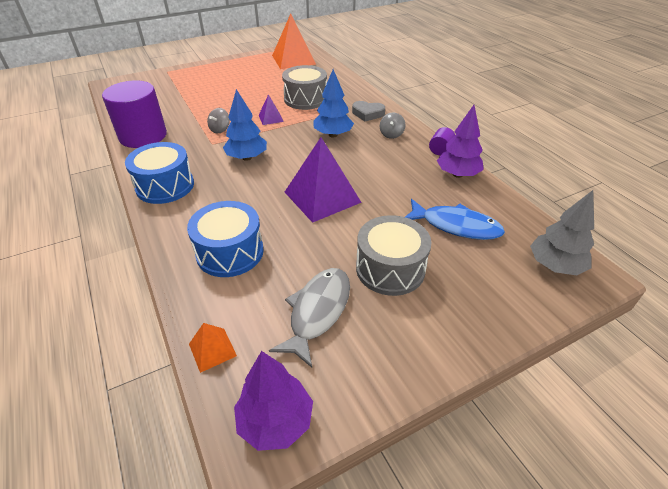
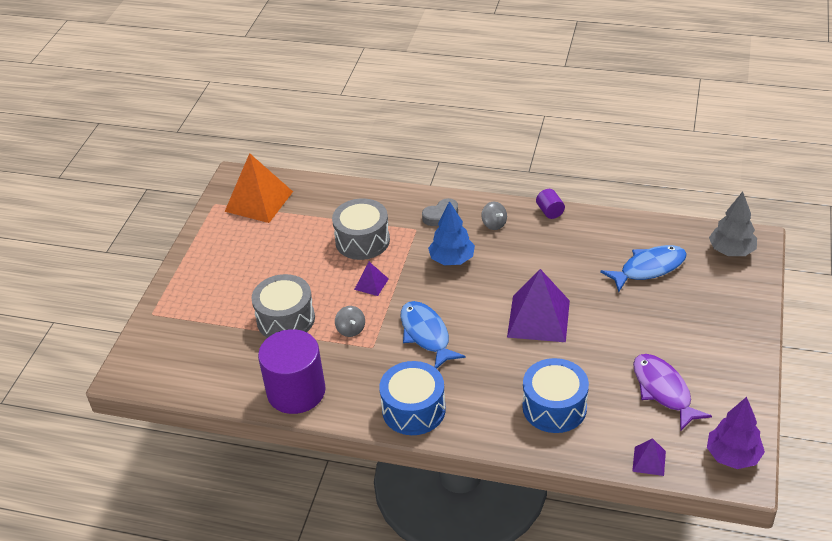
camera: 45 degrees left, 0 degrees up
orange pyramid [189,323,237,373] -> purple pyramid [632,438,666,476]
blue tree [223,89,267,161] -> blue fish [401,301,466,369]
grey fish [269,268,350,368] -> purple fish [633,354,712,431]
grey drum [356,215,431,296] -> grey drum moved to [251,274,315,338]
purple tree [437,105,484,178] -> none

